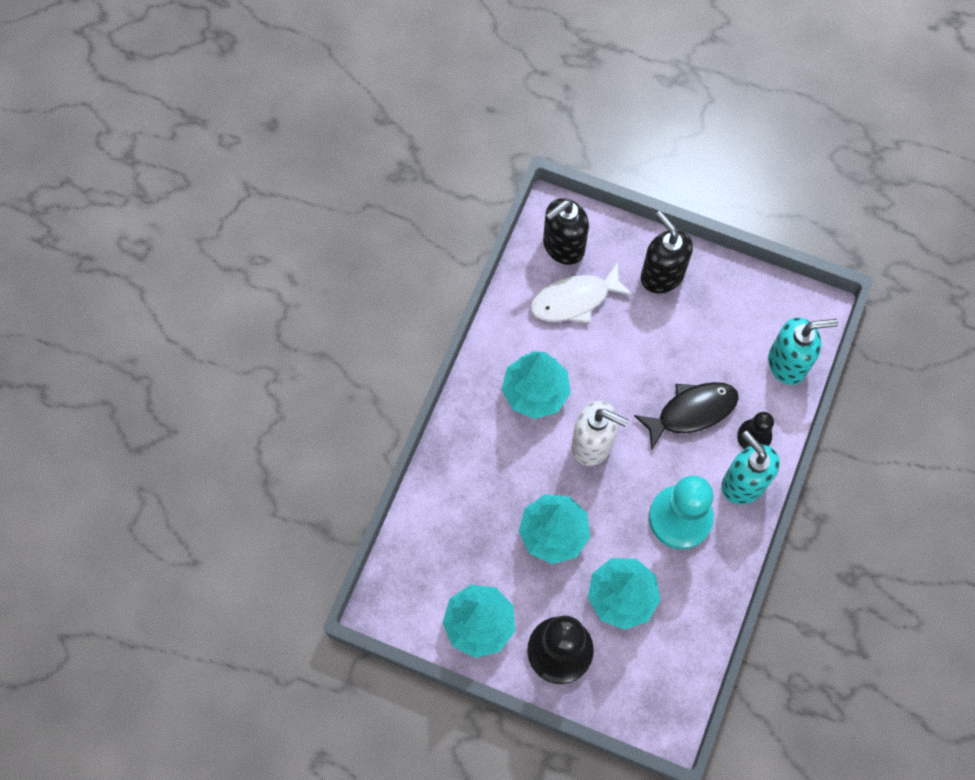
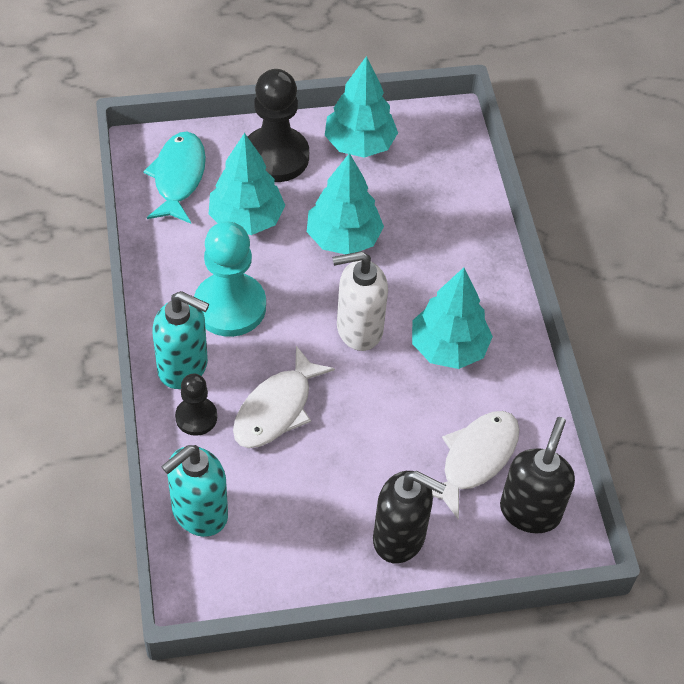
camera: 145 degrees right, 15 degrees down
black fish [634,382,739,450] -> white fish [233,346,335,448]
none -> turquoise fish [143,132,206,224]

